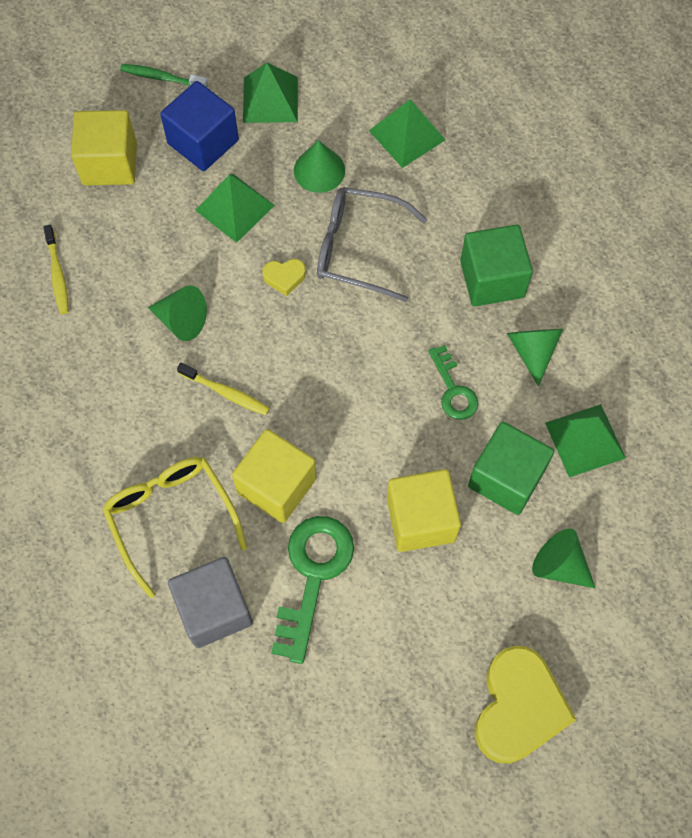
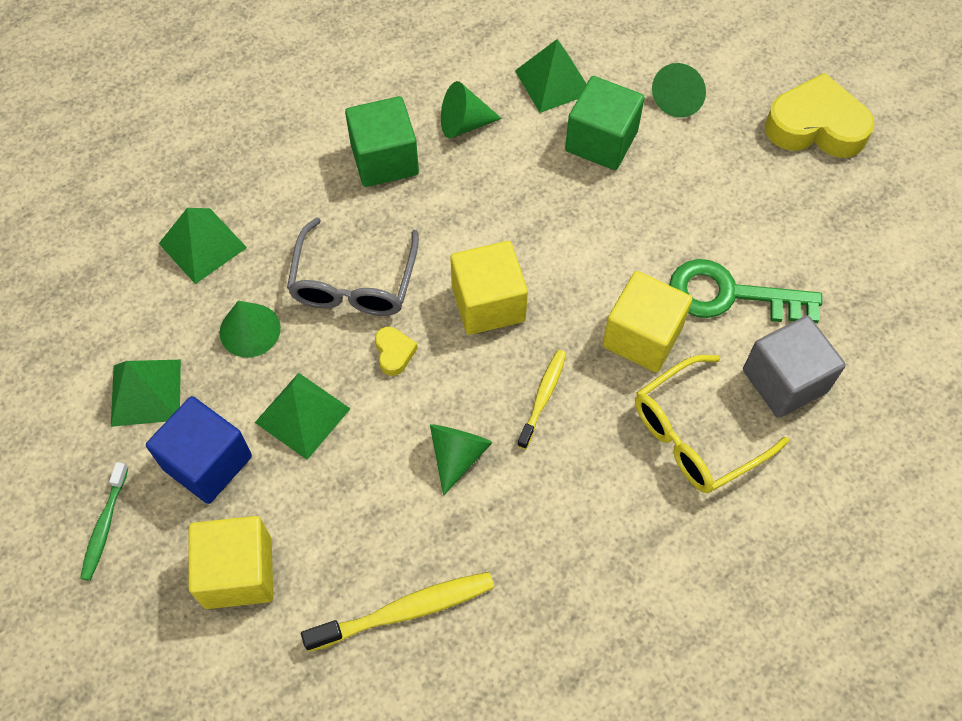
camera: 95 degrees left, 5 degrees down
yellow toothbrush [43,225,69,314] -> yellow toothbrush [301,572,494,652], size x1.58
yellow cube [387,469,461,552] -> yellow cube moved to [450,241,528,335]
green key [428,345,478,420] -> none

